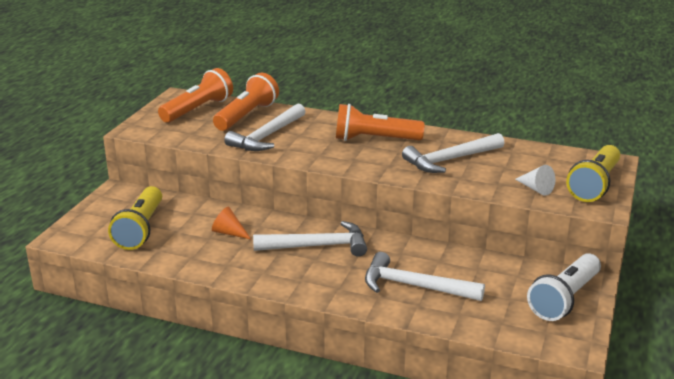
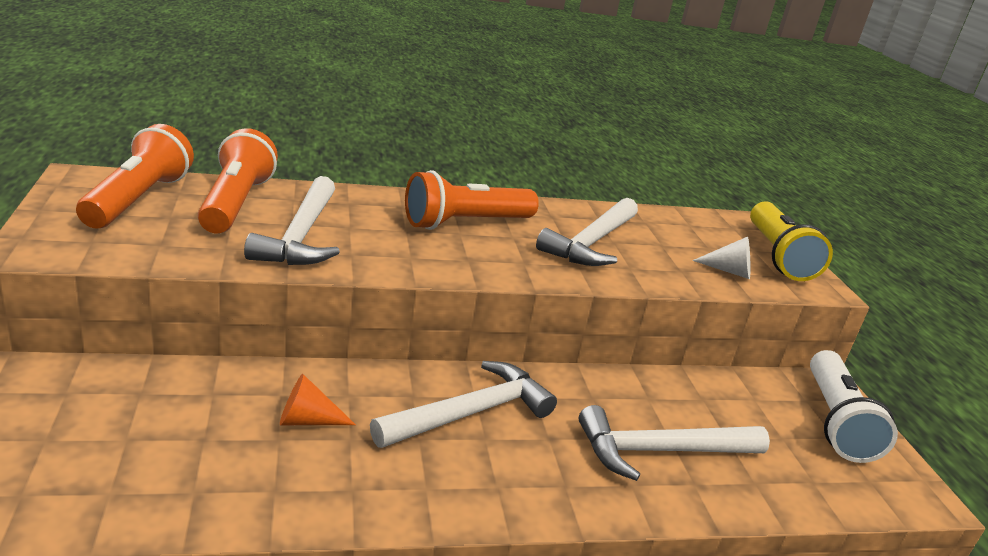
camera: 35 degrees left, 0 degrees up
yellow flashlight [108,186,162,250] -> none

